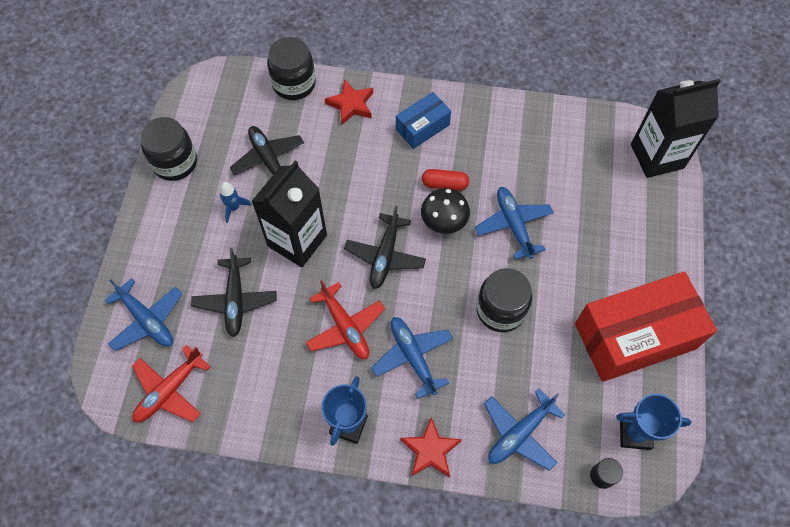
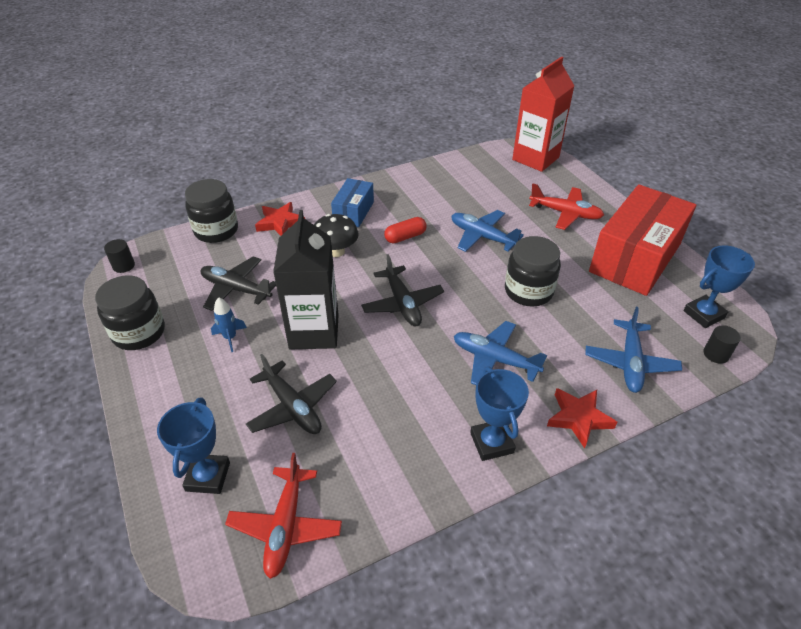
camera: 35 degrees left, 20 degrees down
blue plane [105,278,182,351] -> blue trophy [157,398,230,494]
red plane [306,280,385,359] -> red plane moved to [529,184,604,230]
black mushroom [421,188,470,234] -> black mushroom moved to [314,214,359,257]
black carton [631,79,720,178] -> red carton [512,56,574,172]
none -> black cylinder [104,239,135,273]

